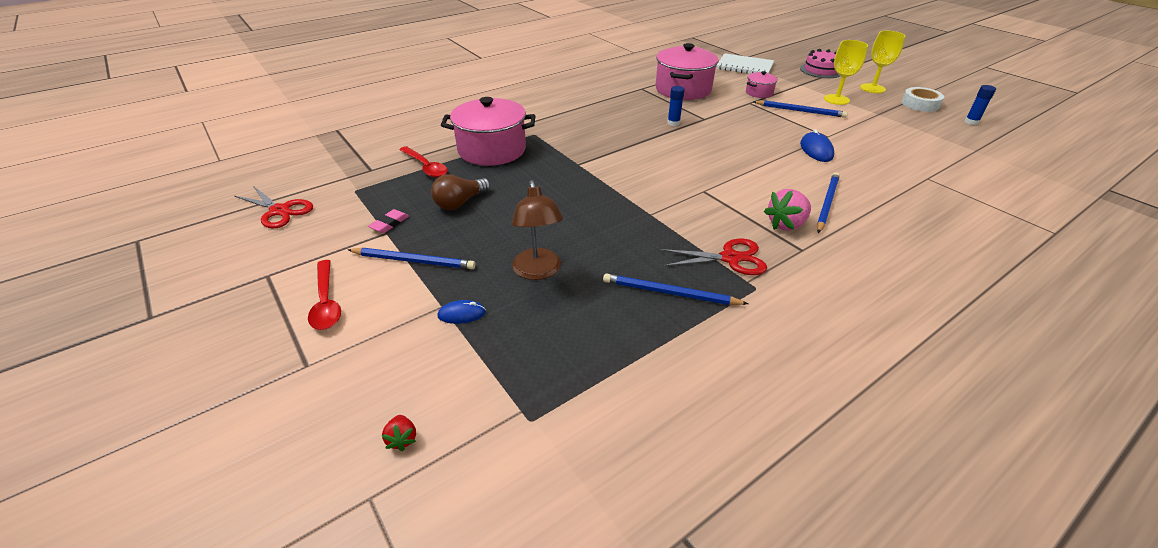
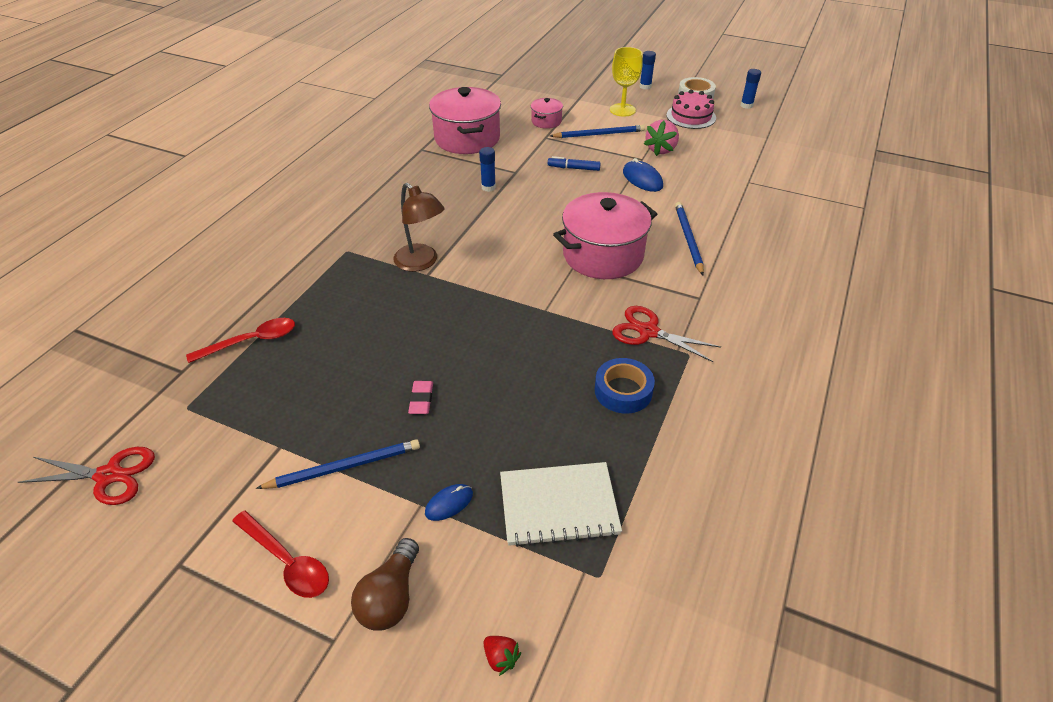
camera: 30 degrees left, 5 degrees up
pink eraser [368,209,409,233] -> pink eraser moved to [408,381,433,414]
red spoon [399,146,448,178] -> red spoon turned 45 degrees counterclockwise [186,318,295,363]
brown light bulb [431,174,490,210] -> brown light bulb moved to [351,538,419,631]
pink pot [441,97,535,166] -> pink pot moved to [553,192,657,279]
brown lamp [512,180,563,280] -> brown lamp moved to [393,183,445,272]
blue pencil [603,273,748,305] -> blue tape [595,358,655,414]
red scissors [660,239,767,275] -> red scissors turned 120 degrees counterclockwise [612,306,721,362]
white notebook [716,53,774,74] -> white notebook moved to [500,462,622,547]
pink strawberry [764,189,811,231] -> pink strawberry moved to [644,120,679,156]
pink cake [800,49,840,78] -> pink cake moved to [666,90,716,129]
yellow goblet [860,31,906,93] -> blue glue stick [640,51,656,90]
none -> blue marker [548,156,601,171]

